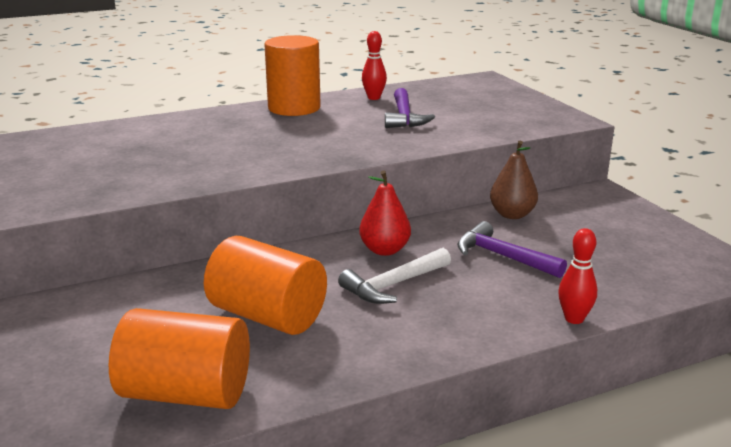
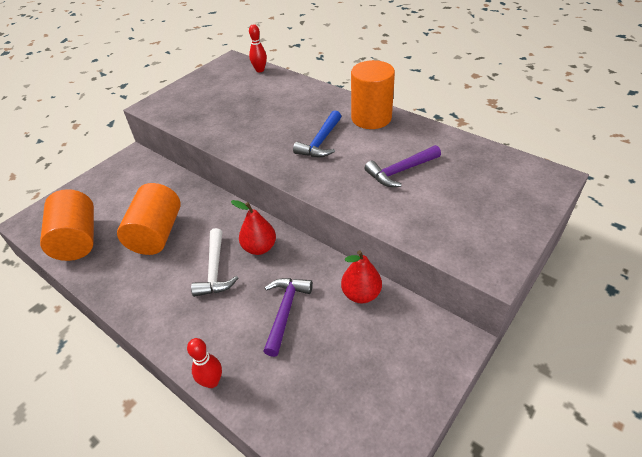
camera: 65 degrees right, 20 degrees up
white hammer [338,248,451,304] -> white hammer turned 120 degrees counterclockwise [191,228,238,297]
red bowling pin [362,31,387,100] -> red bowling pin moved to [249,24,267,72]
brown pear [490,141,538,219] -> red pear [341,250,382,303]
none -> blue hammer [293,110,341,157]

